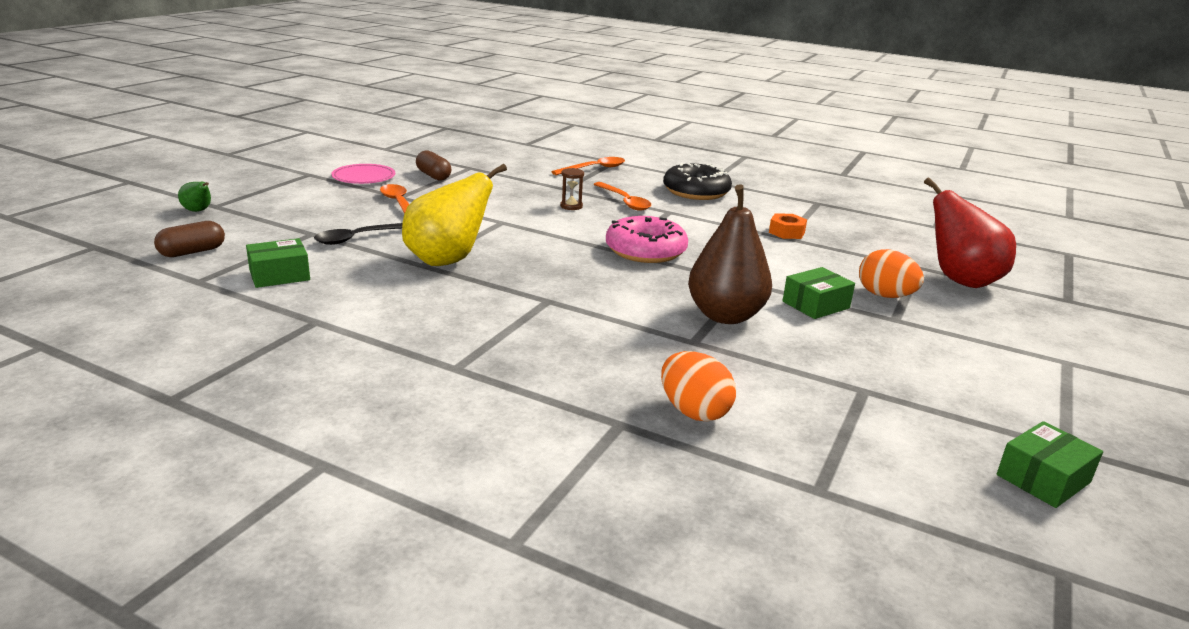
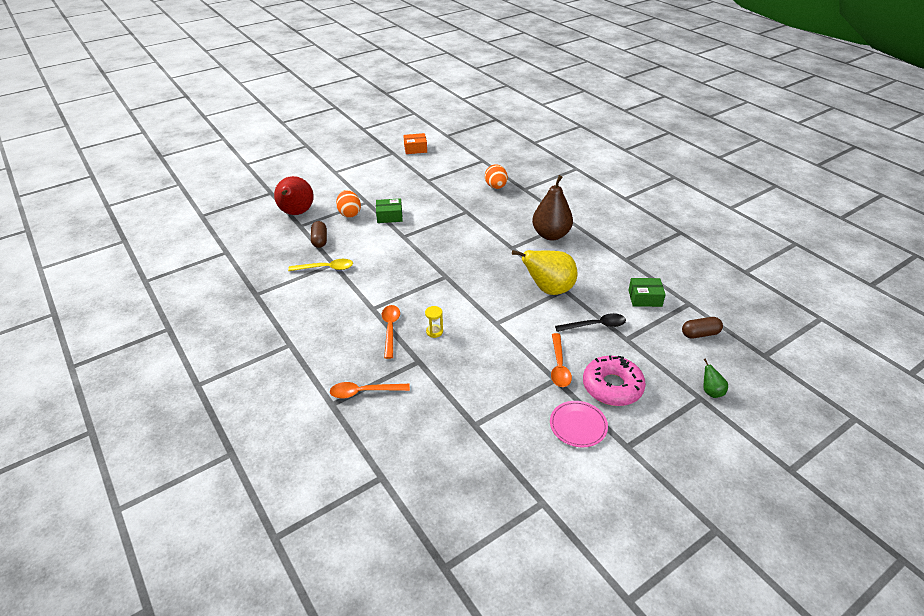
camera: 150 degrees left, 15 degrees up
brown capsule [416,150,451,180] -> brown capsule moved to [311,221,327,248]
brown hourglass [560,168,584,210] -> yellow hourglass [425,306,443,338]
pink donut [606,216,688,263] -> pink donut moved to [583,355,646,406]
black donut [663,163,732,200] -> none
brown pear [688,184,772,324] -> brown pear moved to [532,175,573,240]
orange nut [769,214,807,239] -> yellow spoon [288,259,353,271]
green box [997,421,1103,508] -> orange box [403,133,427,154]

